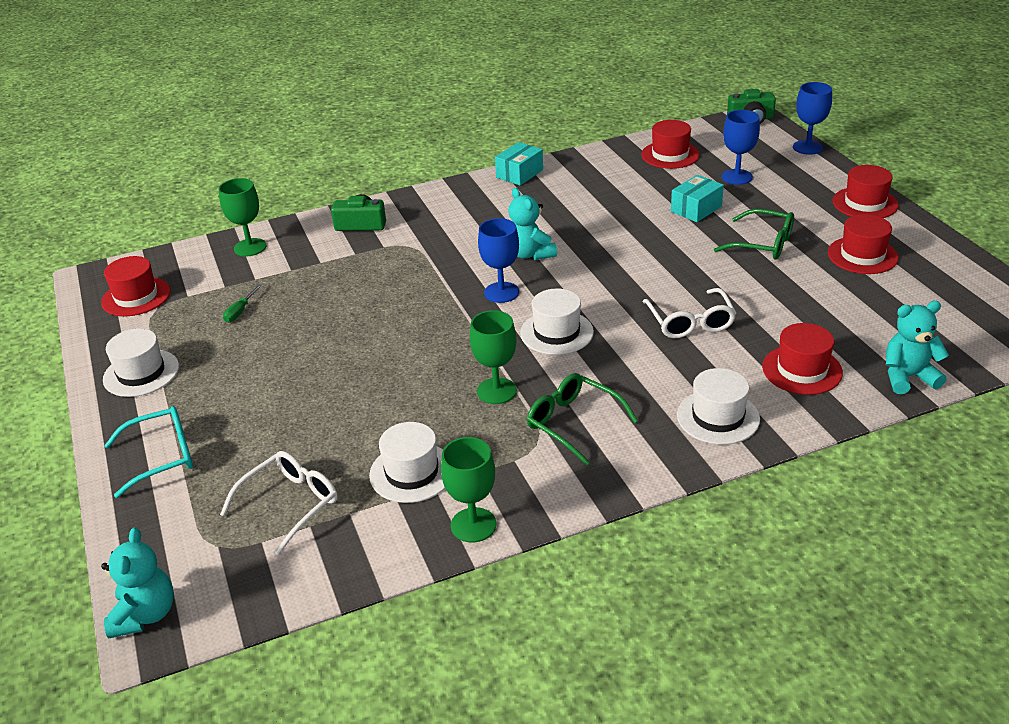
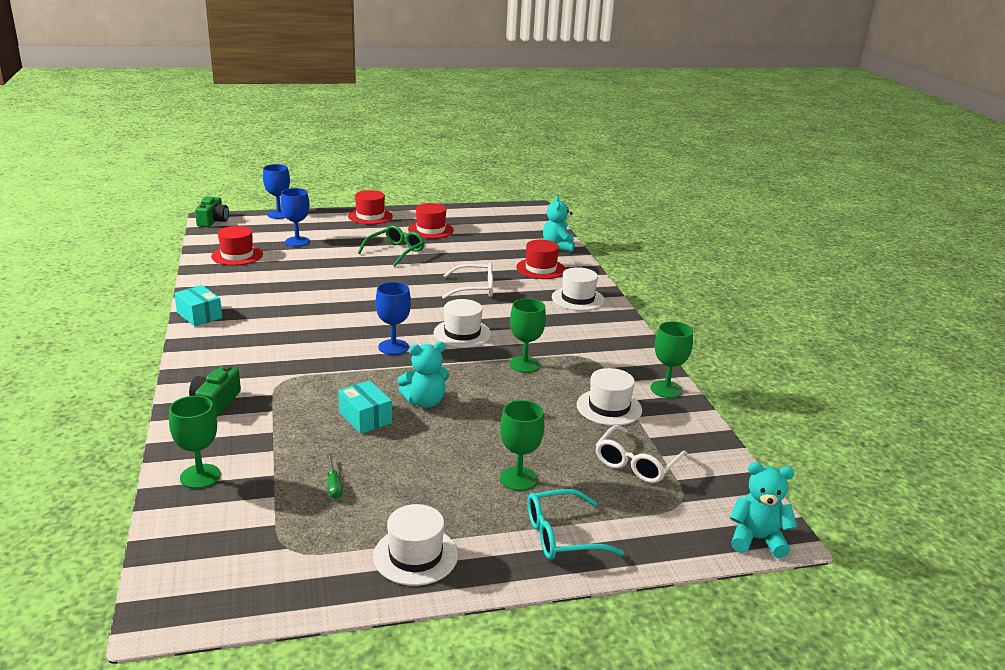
camera: 85 degrees left, 10 degrees down
red hat [101,256,170,316] -> none
turquoise glasses [104,406,193,498] -> turquoise glasses turned 90 degrees counterclockwise [528,489,624,559]
white glasses [220,451,338,555] -> white glasses turned 105 degrees counterclockwise [595,425,688,483]
green screwdriver [223,284,262,322] -> green screwdriver turned 45 degrees clockwise [327,454,342,499]
turquoise teddy bear [509,188,557,260] -> turquoise teddy bear moved to [397,342,449,408]
green glasses [527,373,638,465] -> none
turquoise box [671,175,724,222] -> turquoise box moved to [338,380,392,434]
none -> green goblet [500,400,545,491]

